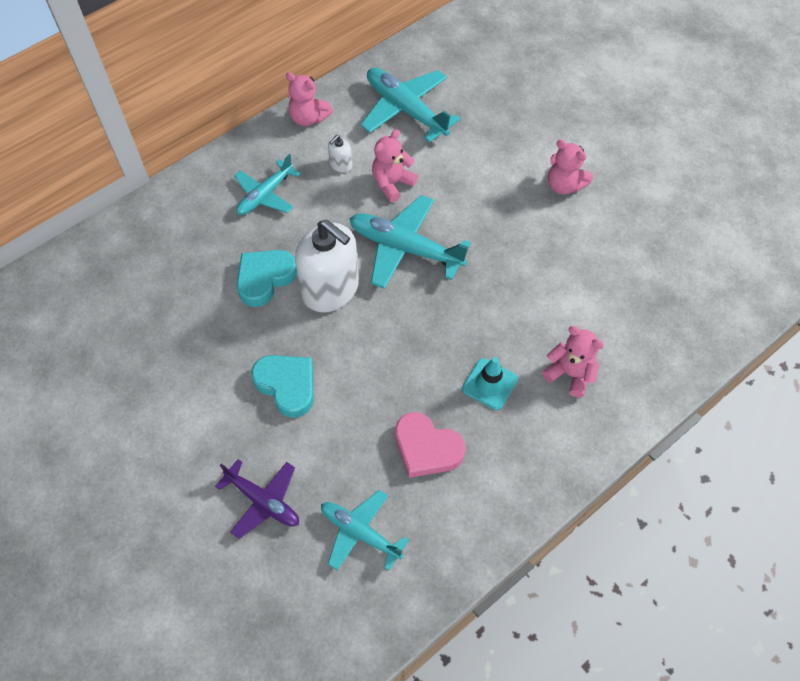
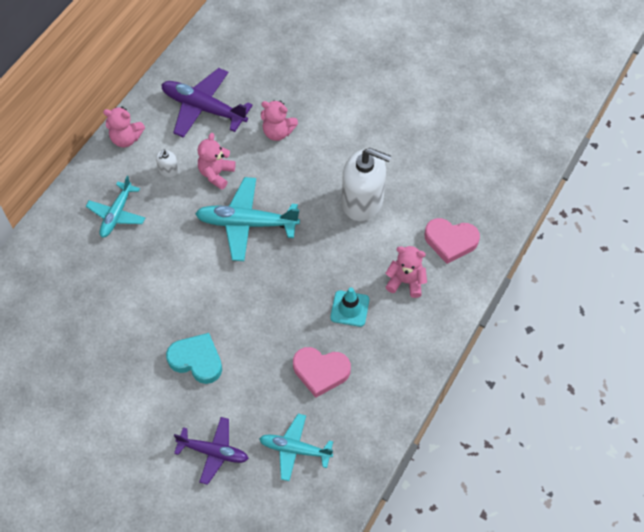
camera: 20 degrees left, 0 degrees up
turquoise heart [237,250,297,307] -> none
white soap dispenser [295,220,359,312] -> white soap dispenser moved to [342,148,391,221]
turquoise plane [361,68,461,143] -> purple plane [161,68,253,138]
pink teddy bear [548,140,593,195] -> pink teddy bear moved to [261,100,298,141]
none -> pink heart [425,218,480,264]

